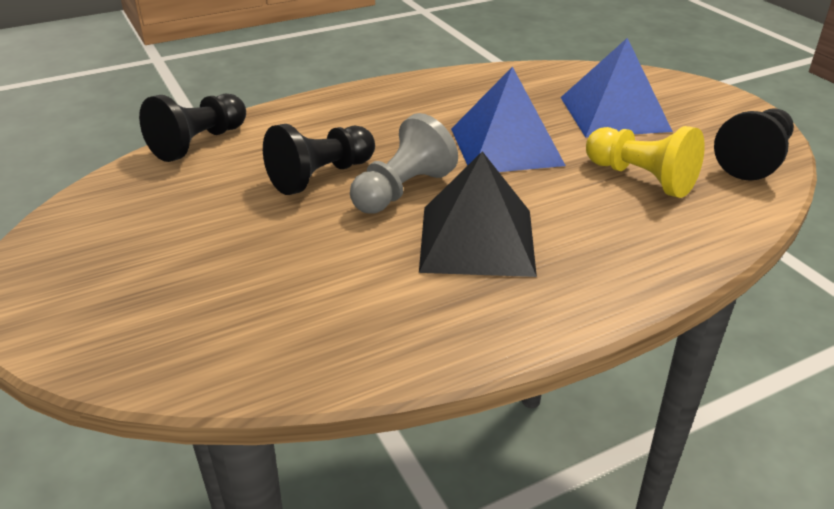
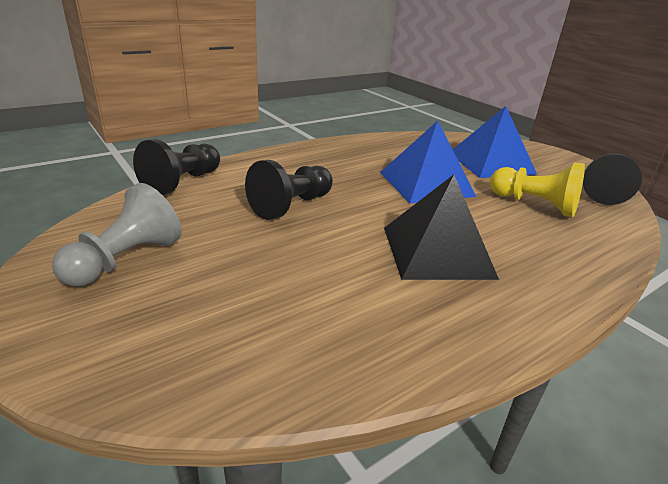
camera: 10 degrees left, 5 degrees down
grey pawn [350,113,458,214] -> grey pawn moved to [52,183,182,287]

